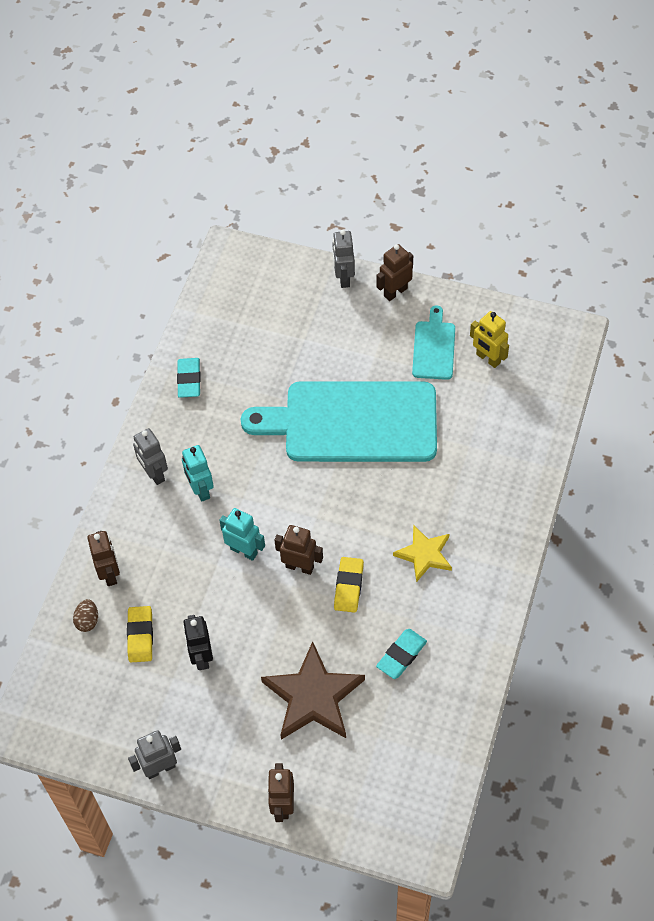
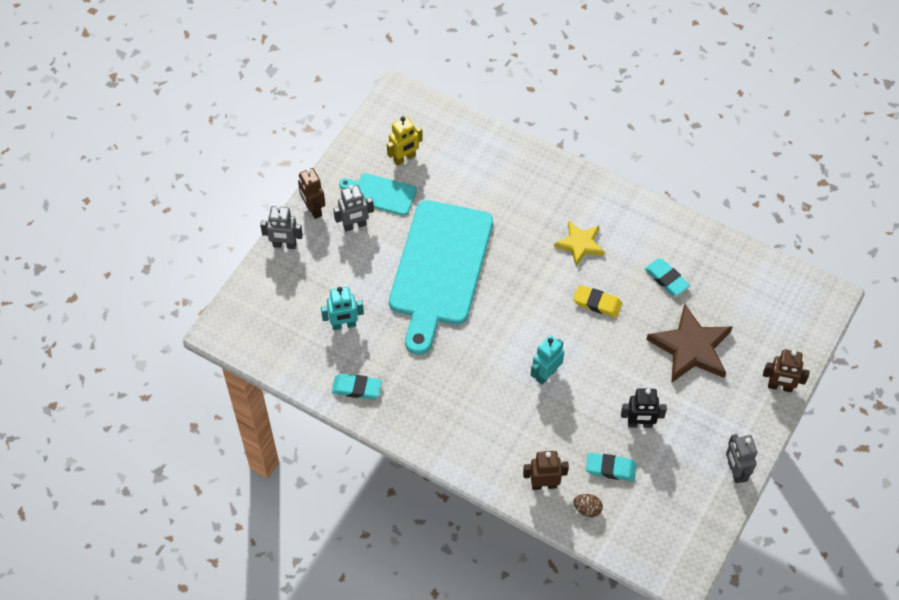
camera: 80 degrees left, 0 degrees up
yellow eraser [127,606,153,662] -> turquoise eraser [586,453,637,481]
grey robot [133,428,168,485] -> grey robot moved to [333,185,374,231]
turquoise robot [182,445,214,502] -> turquoise robot moved to [321,287,364,330]
brown robot [274,525,323,575] -> none

